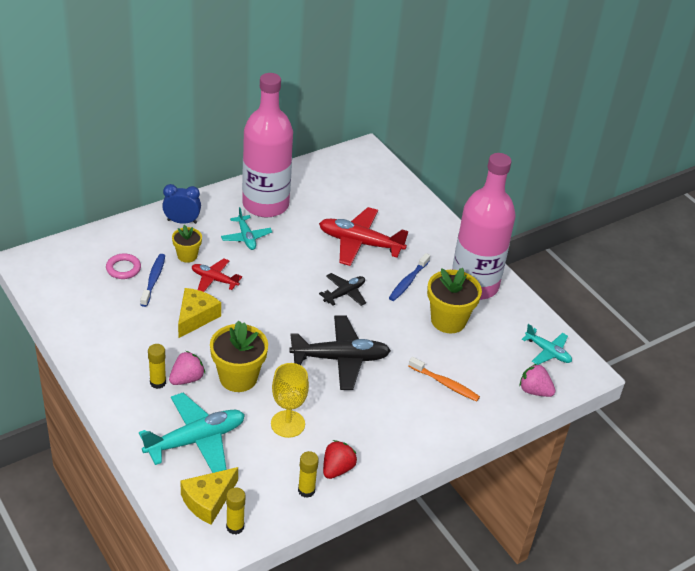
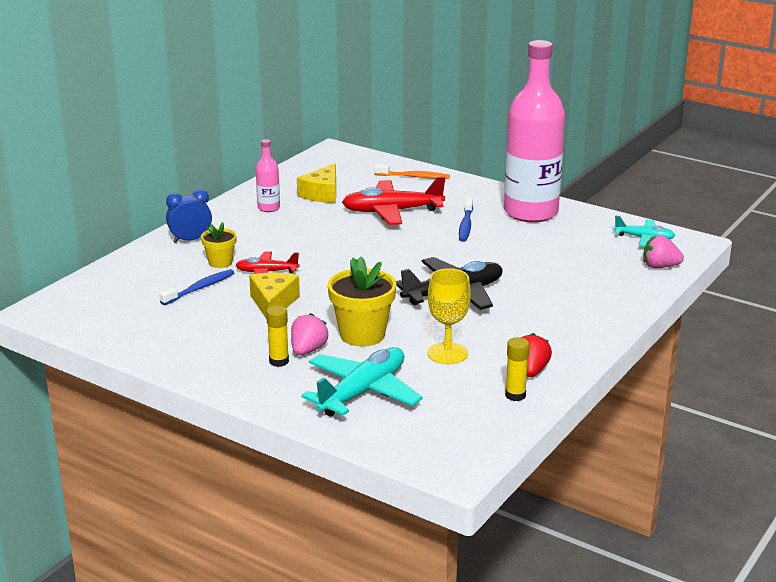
camera: 20 degrees left, 15 degrees down
pink ring [106,253,141,279] -> none
blue toothbrush [140,254,165,307] -> blue toothbrush turned 60 degrees clockwise [159,269,234,305]
yellow cheese [180,467,238,525] -> yellow cheese moved to [297,163,336,203]
turquoise plane [221,207,272,250] -> none
yellow glue stick [226,487,245,535] -> none
pink bottle [242,73,293,218] -> pink bottle [256,139,280,212], size x0.42
black plane [319,273,366,306] -> none
orange toothbrush [409,357,480,401] -> orange toothbrush moved to [374,164,450,179]
yellow flower pot [427,268,482,333] -> none

